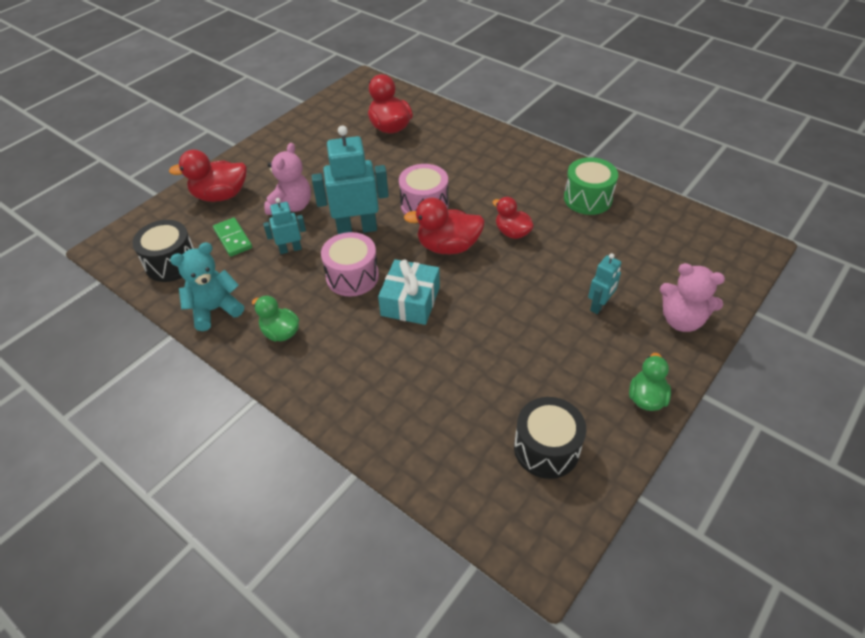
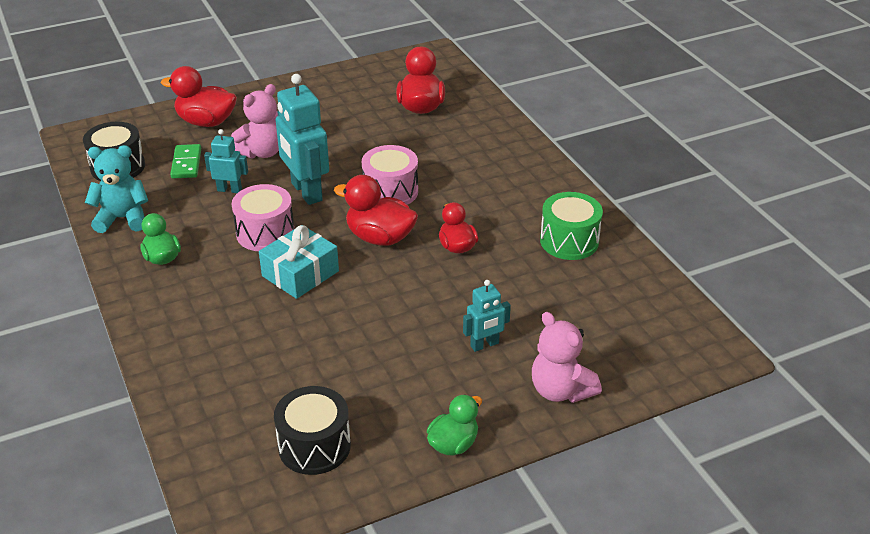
camera: 25 degrees right, 10 degrees down
turquoise robot [312,125,389,234] -> turquoise robot turned 135 degrees counterclockwise [276,74,329,205]

